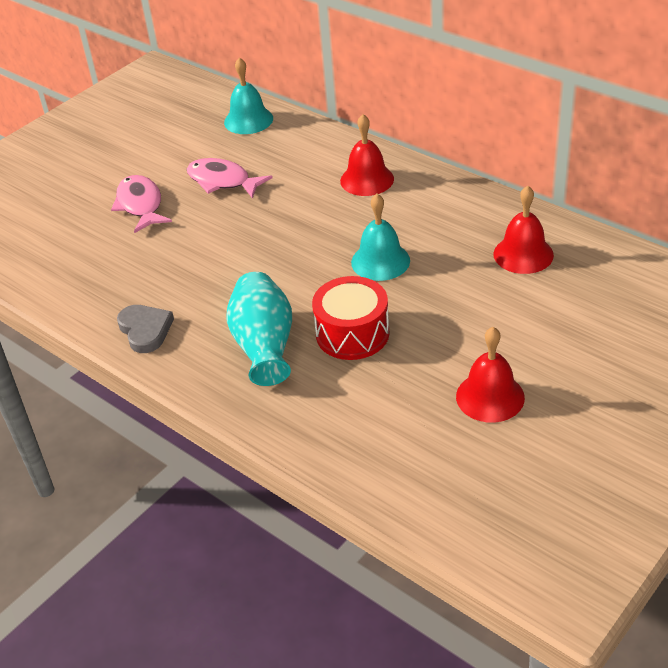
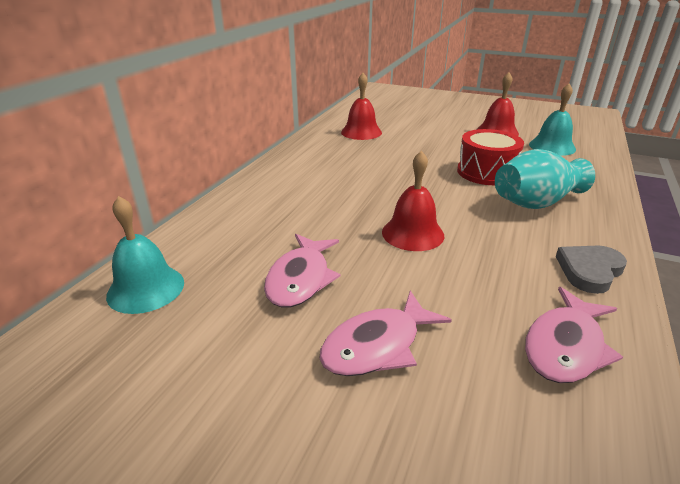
camera: 110 degrees left, 10 degrees down
red bell [340,114,394,196] -> red bell moved to [382,151,444,251]
turquoise bell [351,194,410,281] -> turquoise bell moved to [529,83,576,156]
none -> pink fish [525,287,623,383]

